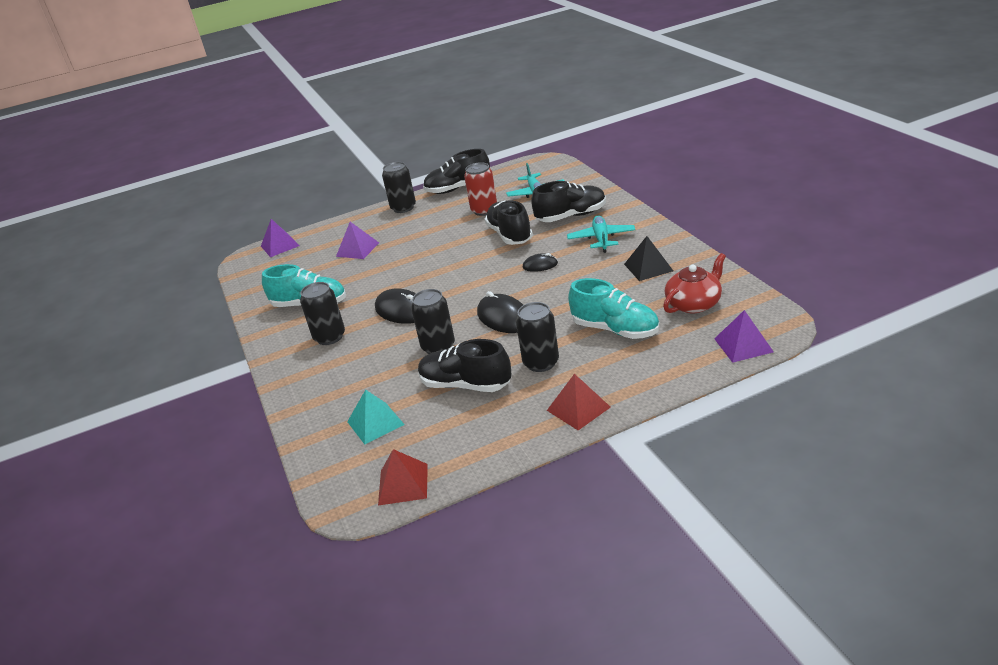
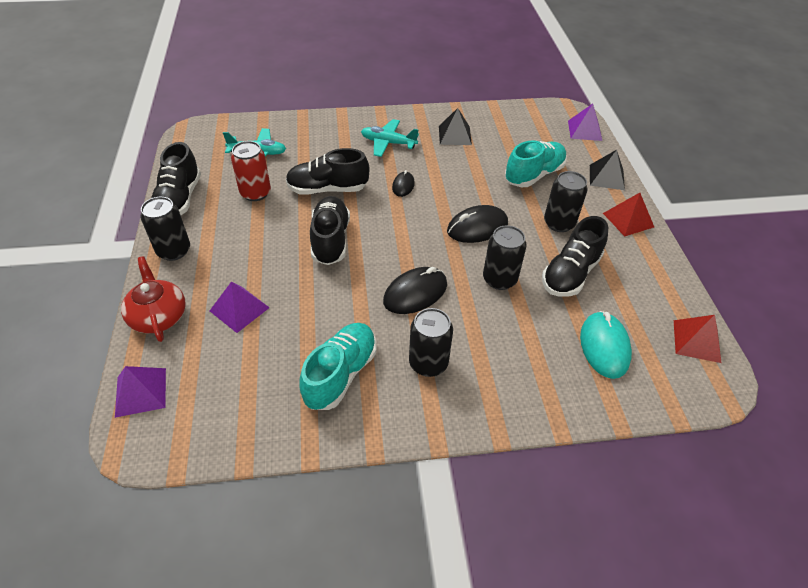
camera: 80 degrees left, 15 degrees up
turquoise pyramid [347,390,405,444] -> turquoise mouse [580,311,632,379]
black shoe [531,181,606,222] -> black shoe moved to [310,196,350,265]
red teapot [663,253,726,313] -> red teapot moved to [121,256,186,342]
none -> black pyramid [590,150,625,190]

